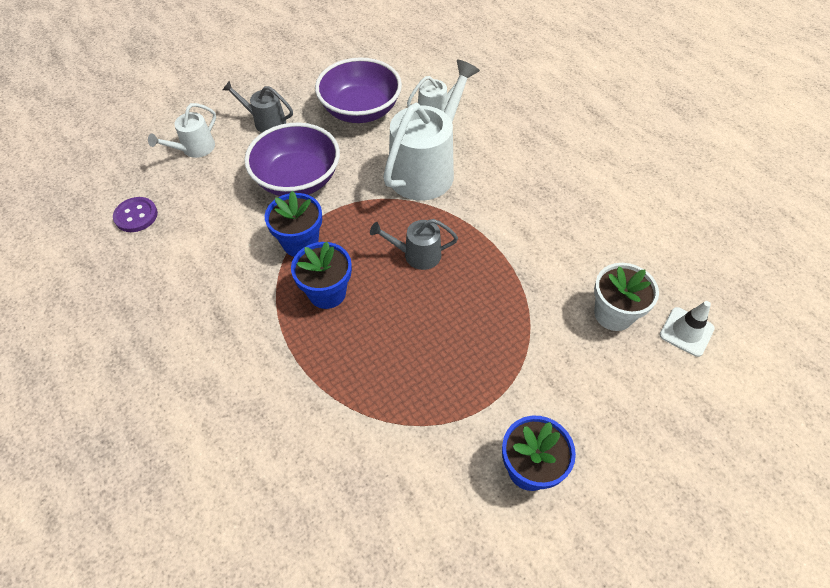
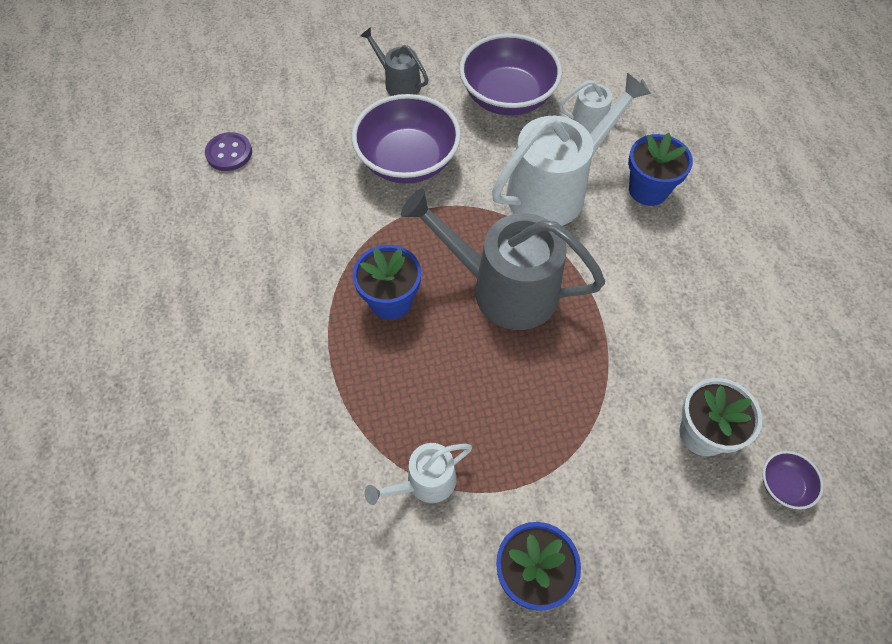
camera: 20 degrees right, 5 degrees up
white watering can [148,103,216,158] -> white watering can moved to [364,443,472,505]
blue flower pot [265,191,322,257] -> blue flower pot moved to [628,133,693,206]
grey watering can [370,219,458,270] -> grey watering can [401,189,605,330], size x1.98
white traffic cone [660,301,715,357] -> purple bowl [762,451,824,510]

